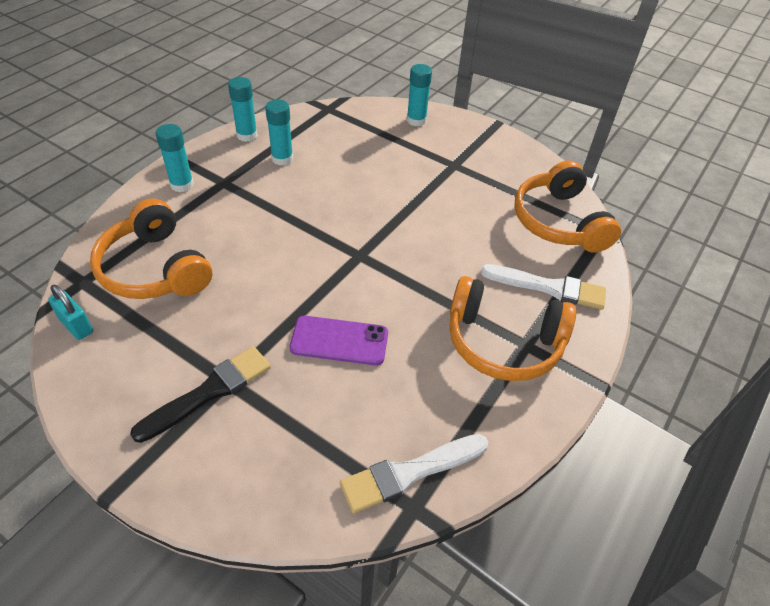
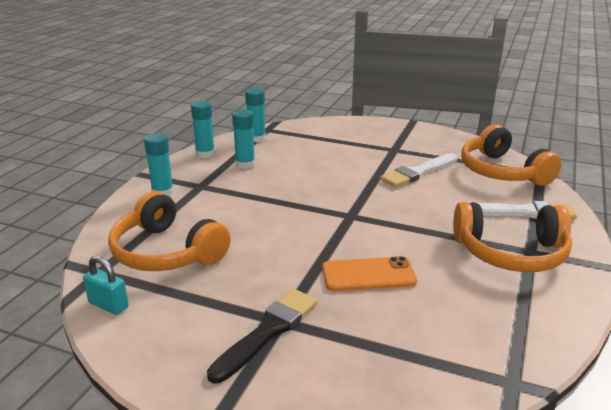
camera: 10 degrees left, 20 degrees down
purple phone [289,316,388,366] -> orange phone [322,256,417,291]
white brush [340,434,488,513] -> white brush moved to [380,153,457,187]
turquoise glue stick [407,64,432,126] -> turquoise glue stick moved to [245,88,266,142]

